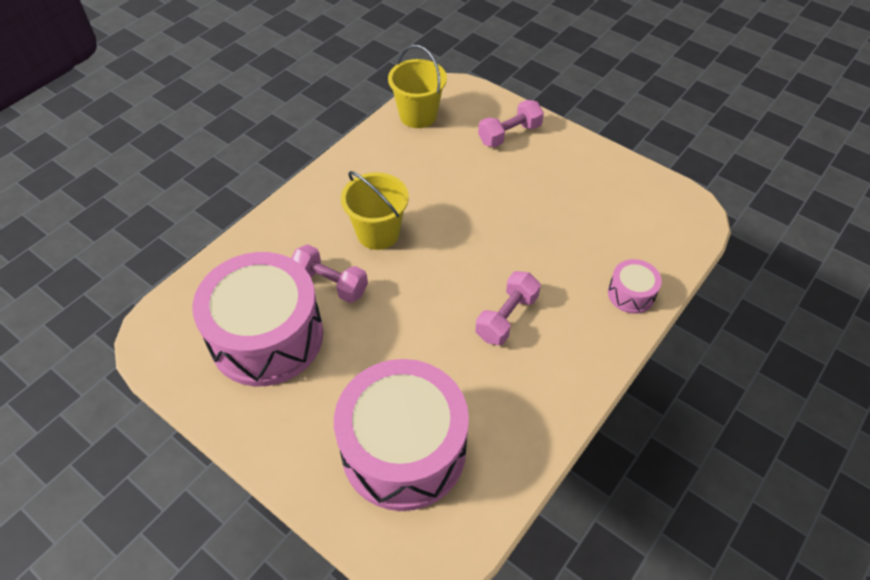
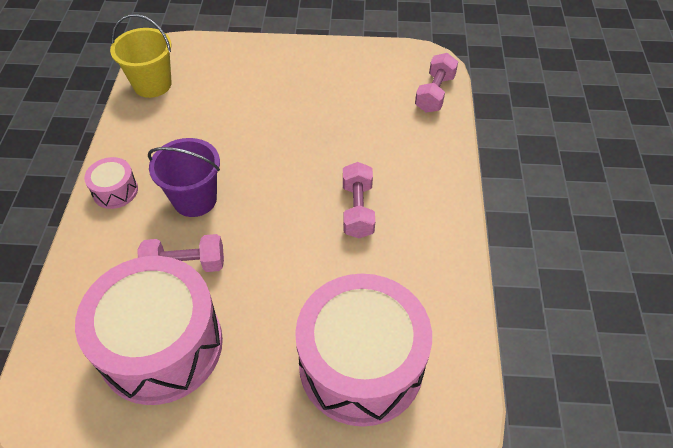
camera: 35 degrees left, 0 degrees up
yellow bucket [341,171,409,250] -> purple bucket [148,138,220,217]
pink dumbbell [478,100,544,148] -> pink dumbbell moved to [415,53,458,113]
pink drum [608,259,662,314] -> pink drum moved to [84,157,138,209]

